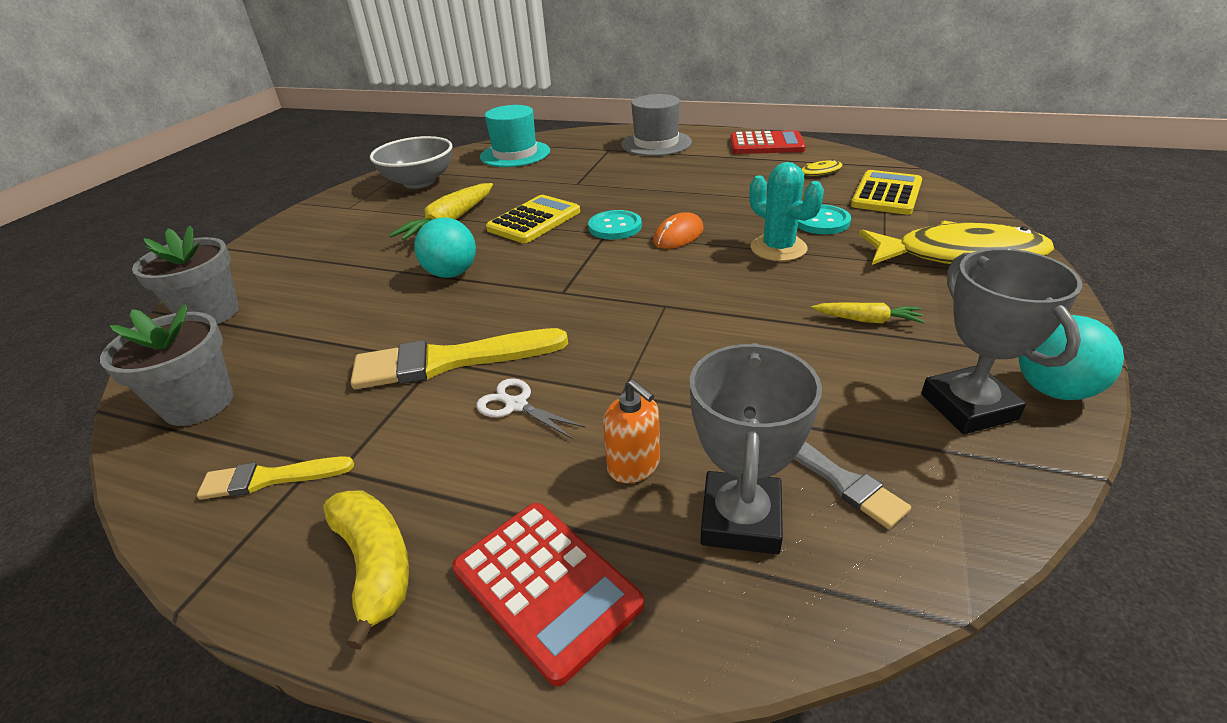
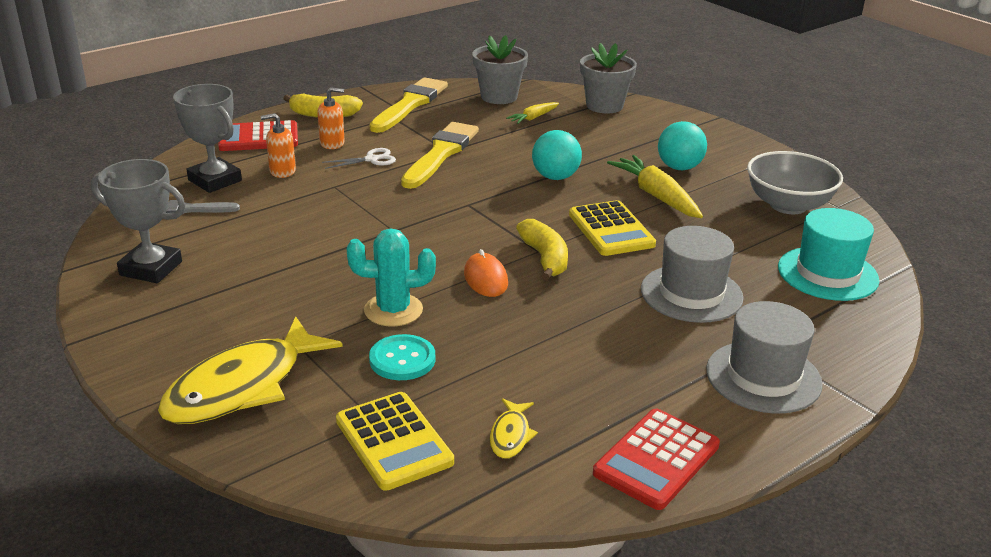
camera: 120 degrees right, 5 degrees down
yellow brush [197,457,354,500] -> yellow brush [369,77,448,133], size x1.78
turquoise button [588,210,642,240] -> yellow banana [516,219,568,280]
yellow carrot [811,302,925,323] -> yellow carrot moved to [506,102,559,124]
turquoise ball [1019,315,1124,400] -> turquoise ball moved to [658,121,707,170]
none -> orange soap dispenser [317,87,345,149]
none -> grey hat [641,226,744,323]

